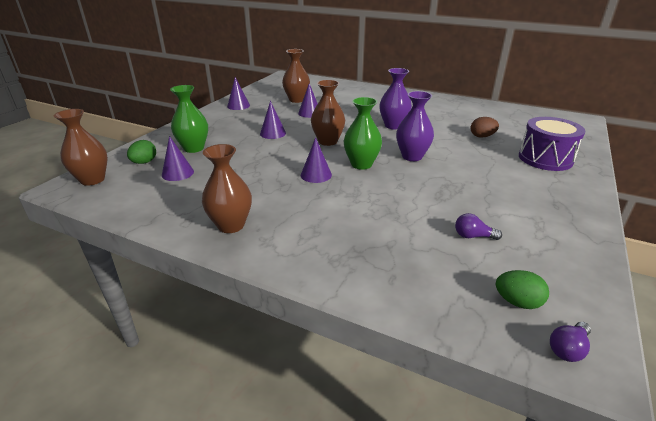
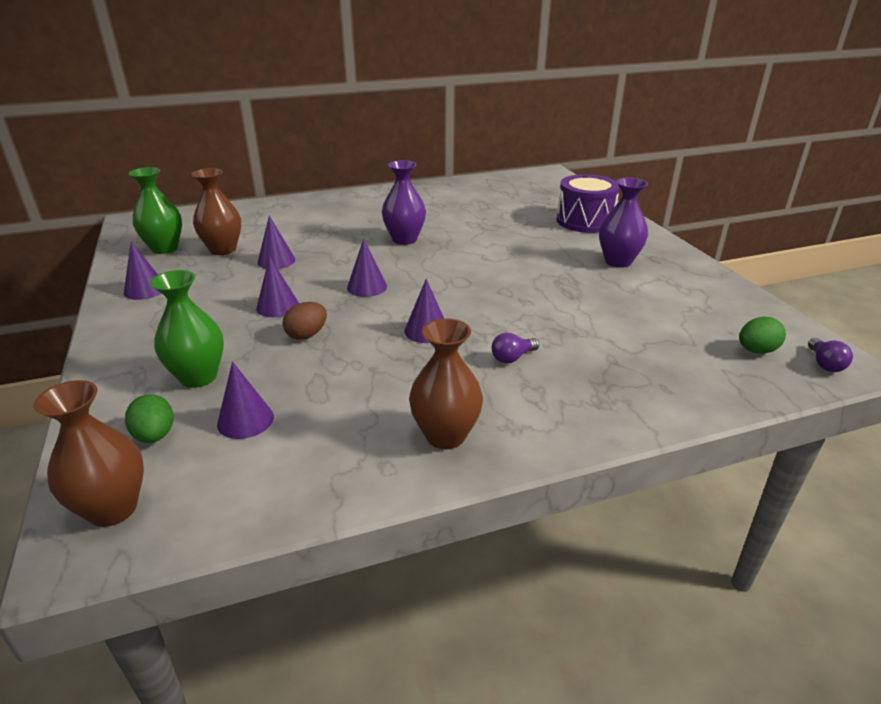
camera: 45 degrees left, 0 degrees up
brown vase [311,80,345,146] -> purple cone [347,239,387,297]
green vase [344,97,382,170] -> green vase moved to [129,167,182,254]
purple vase [396,91,434,161] -> purple vase moved to [599,177,648,268]
purple light bulb [455,213,502,240] -> purple light bulb moved to [492,333,540,364]
brown egg [470,117,499,138] -> brown egg moved to [283,302,327,340]

